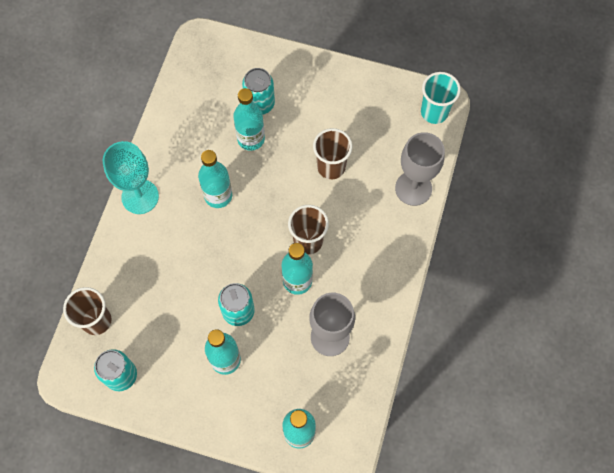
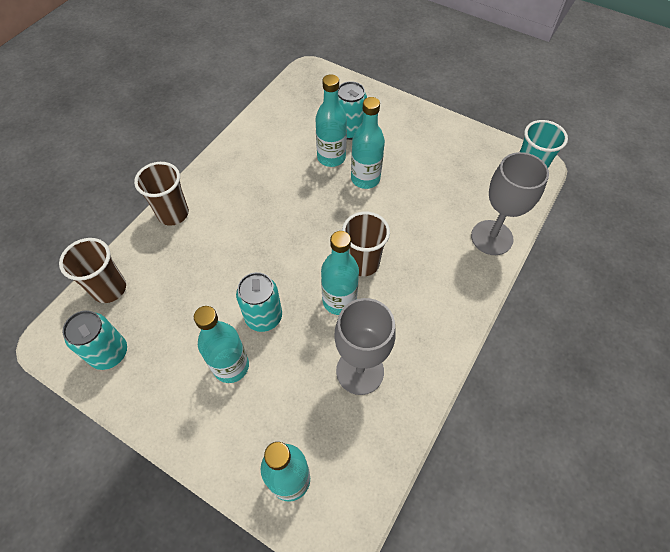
camera: 15 degrees right, 10 degrees down
turquoise goblet [103,141,159,214] -> none
turquoise bottle [198,150,232,208] -> turquoise bottle moved to [351,97,385,189]
brown cup [313,128,352,179] -> brown cup moved to [134,162,189,226]

